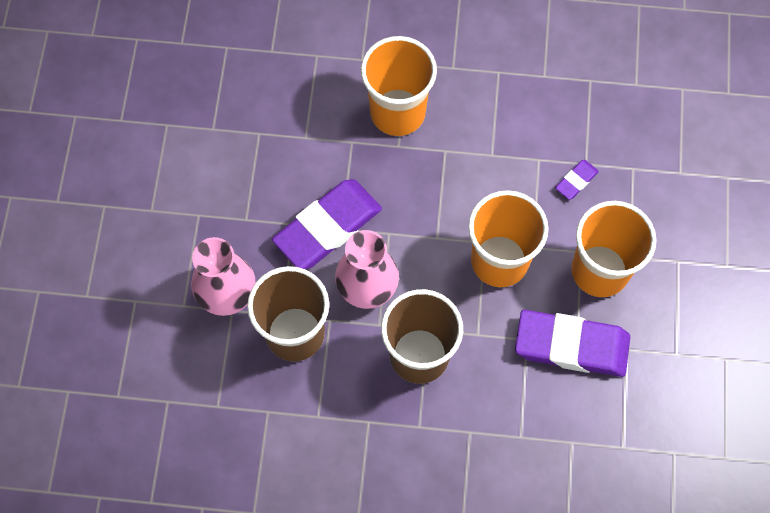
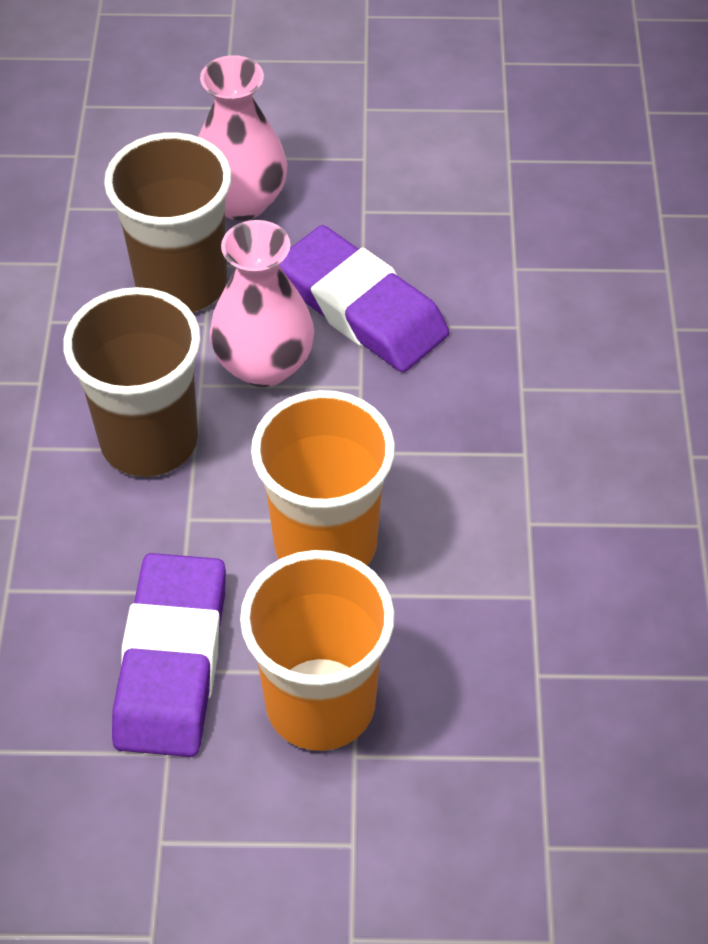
camera: 85 degrees right, 15 degrees down
orange cup [361,36,437,136] -> none
purple eraser [555,159,599,200] -> none

